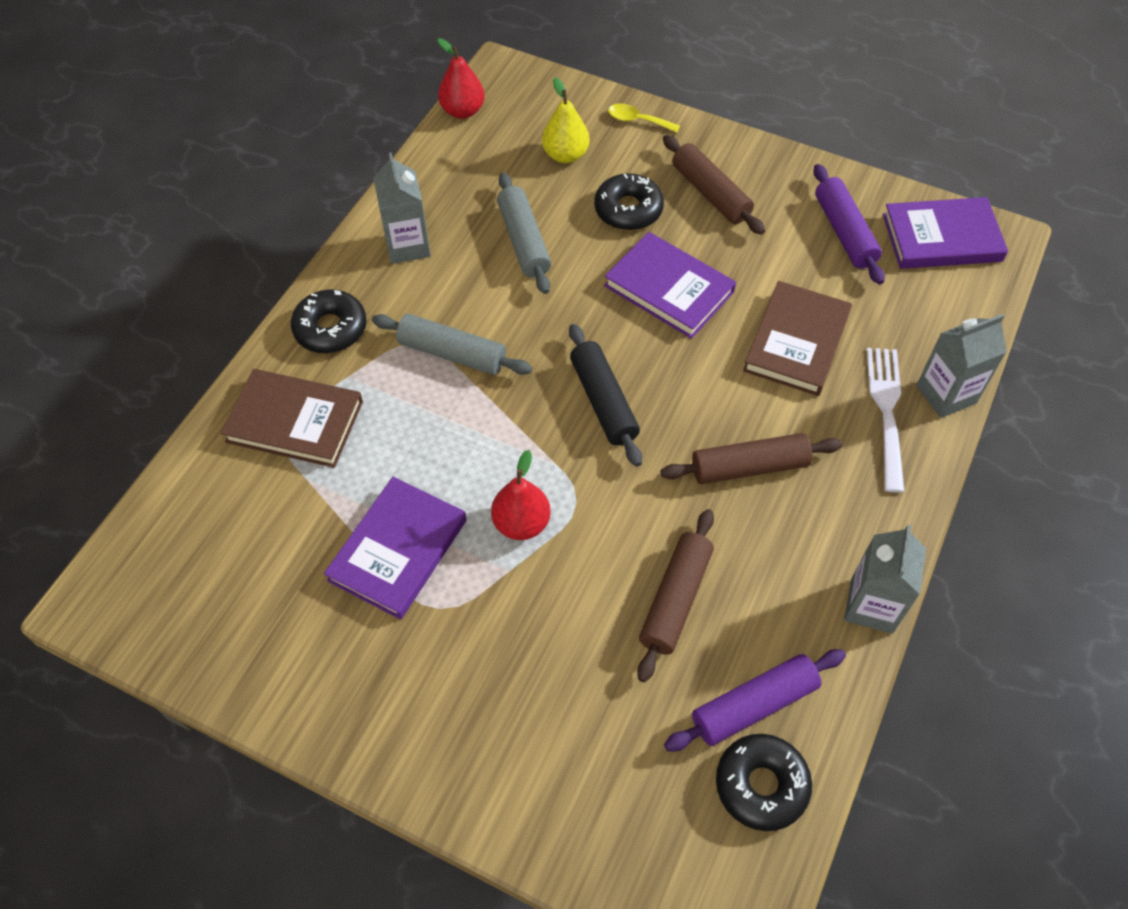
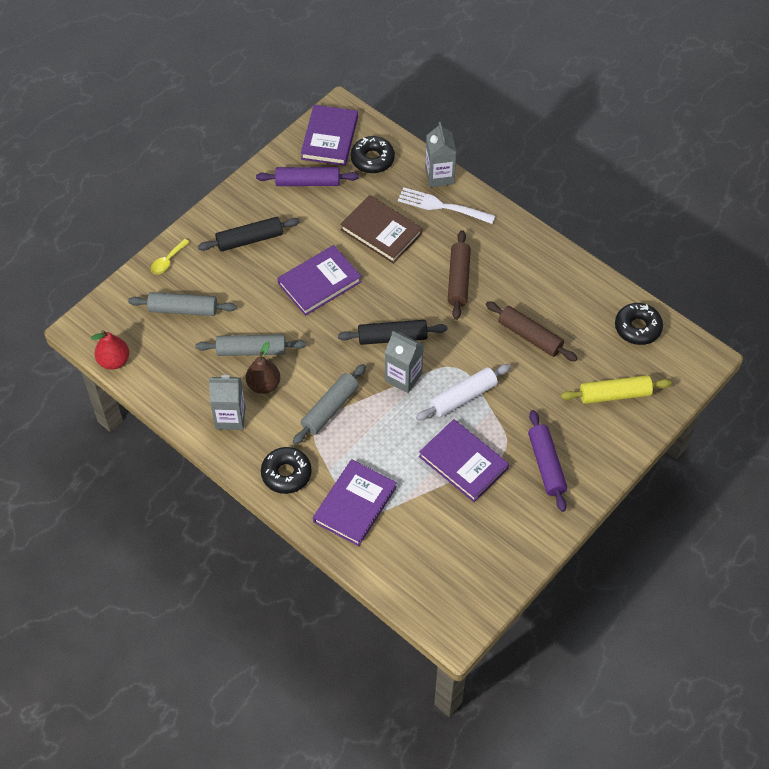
camera: 75 degrees left, 0 degrees up
brown book [221,369,363,468] -> purple book [313,459,397,546]
red pear [491,450,551,540] -> white rolling pin [416,364,511,421]
yellow pear [542,77,590,163] -> grey rolling pin [128,292,237,316]
black donut [594,173,664,230] -> black donut moved to [350,136,395,174]
brown rolling pin [663,135,765,235] -> black rolling pin [198,217,300,252]
purple rolling pin [664,649,846,752] -> purple rolling pin moved to [528,410,567,512]
grey carton [844,525,926,634] -> grey carton moved to [385,331,423,393]
none -> brown pear [246,342,280,394]
none -> yellow rolling pin [561,375,672,404]

